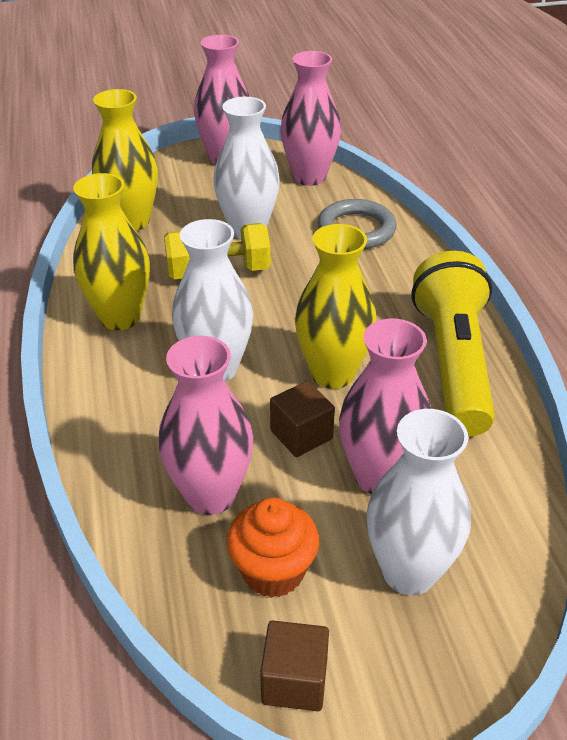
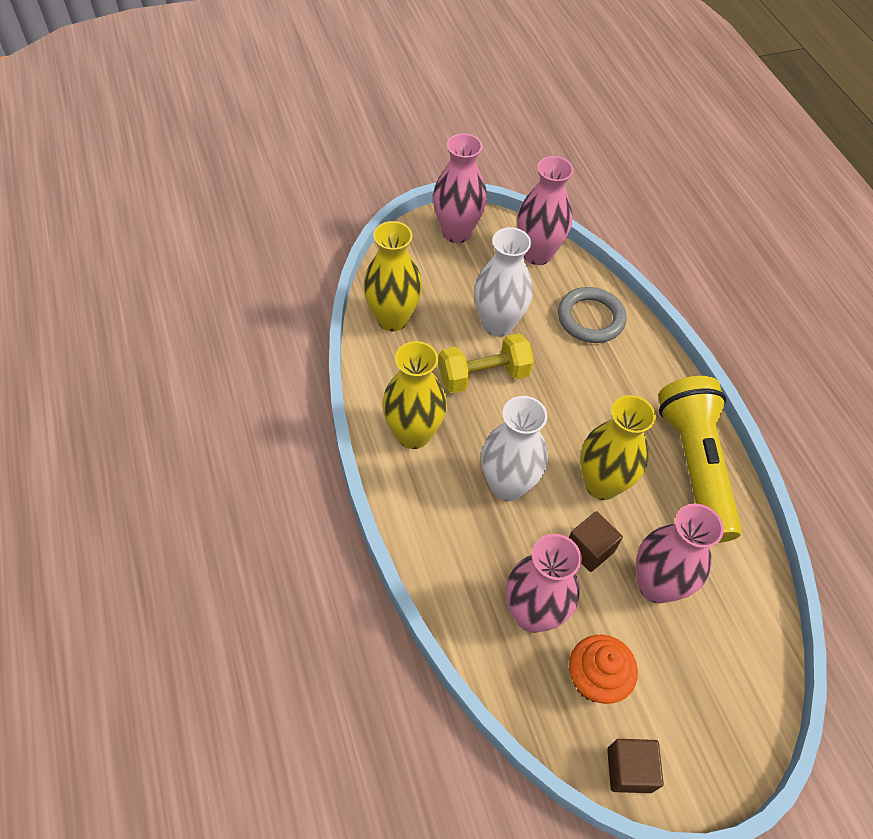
camera: 10 degrees left, 15 degrees up
white vase [366,409,471,595] -> none

